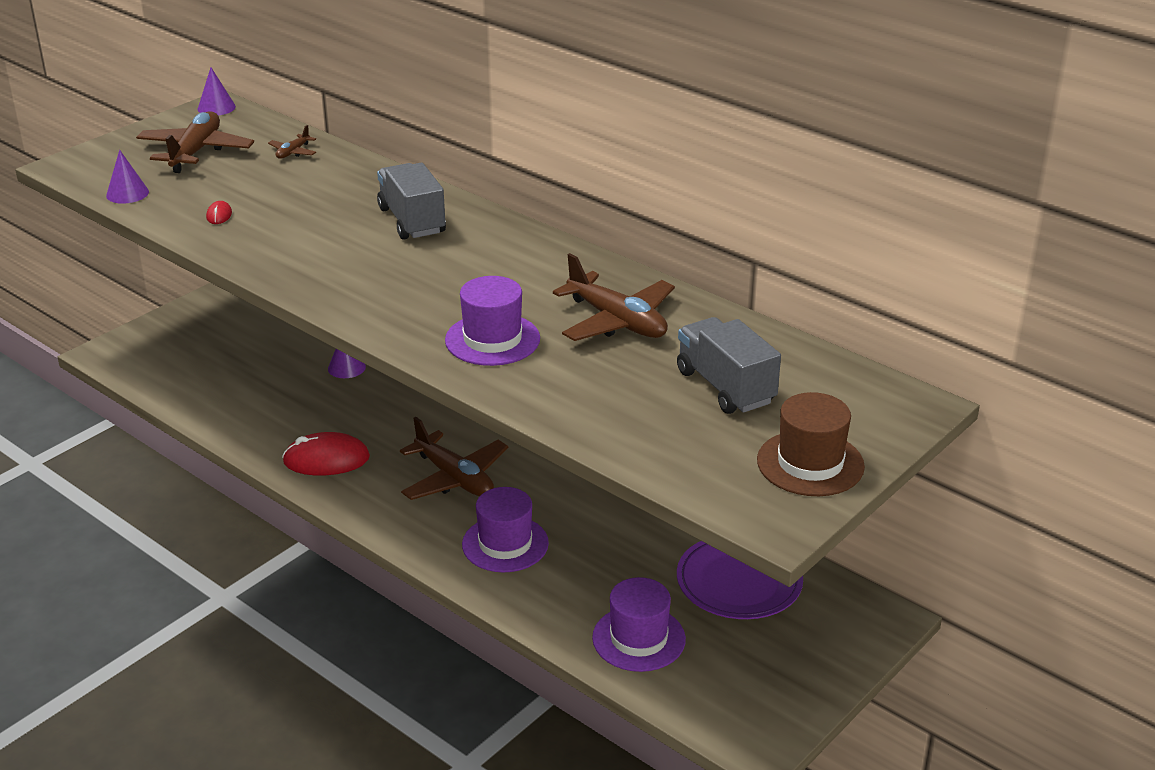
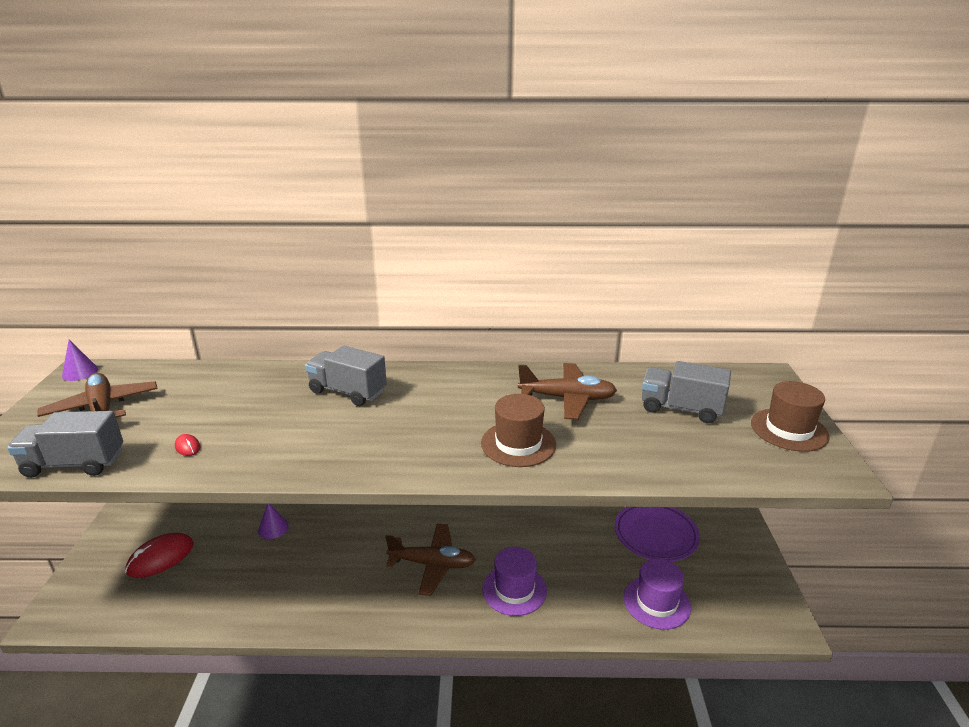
camera: 40 degrees left, 5 degrees down
purple cone [106,150,149,204] -> grey truck [7,411,123,478]
brown plane [268,125,316,159] -> none
red mouse [282,432,370,475] -> red mouse moved to [125,533,194,578]
purple hat [445,276,540,366] -> brown hat [481,394,556,467]

